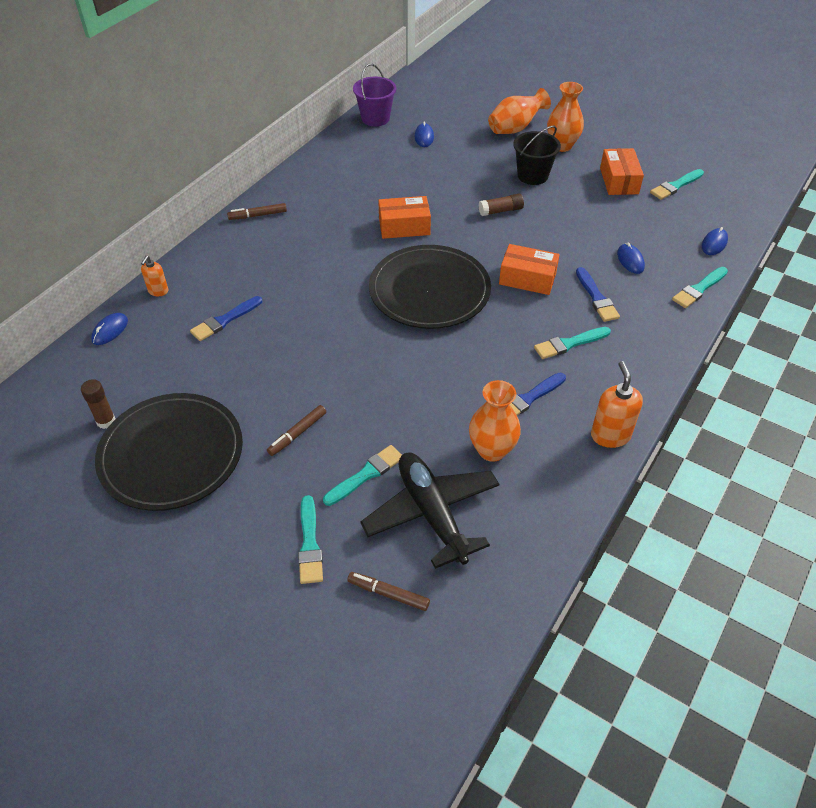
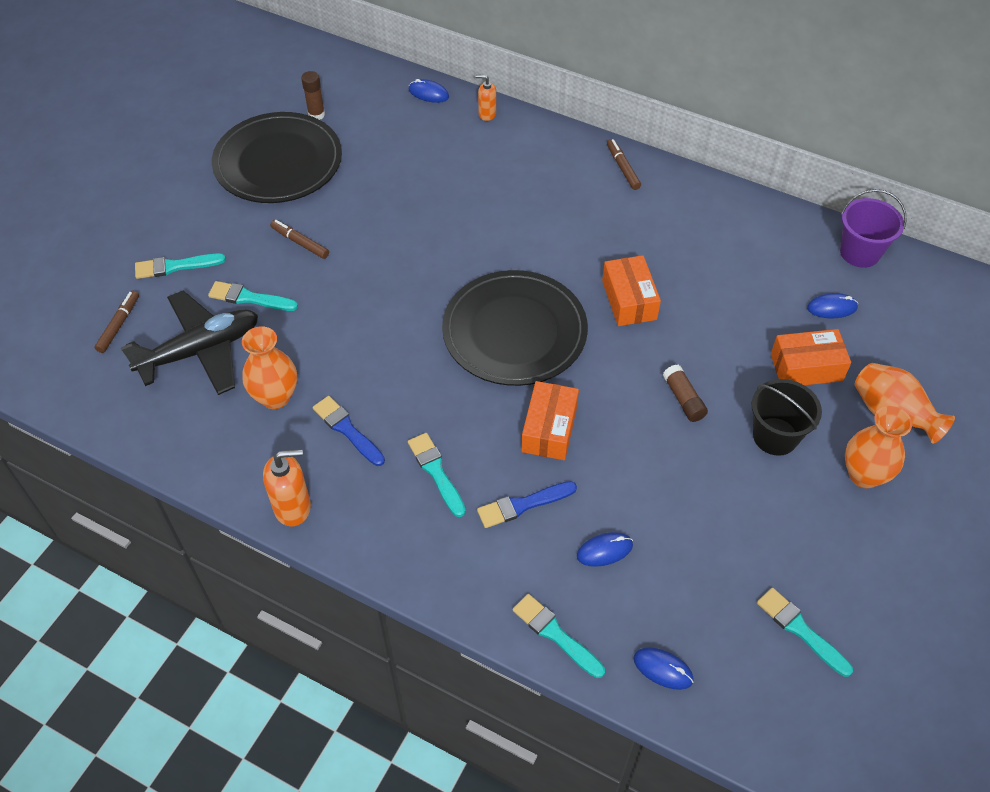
camera: 85 degrees right, 5 degrees up
blue brush [190,296,262,341] -> none
turquoise brush [323,445,402,506] -> turquoise brush turned 150 degrees clockwise [208,281,298,311]
orange box [600,148,644,195] -> orange box moved to [771,329,851,385]

